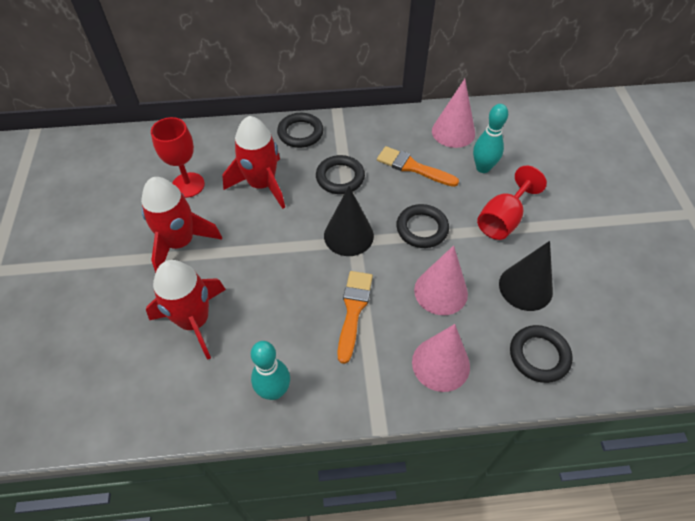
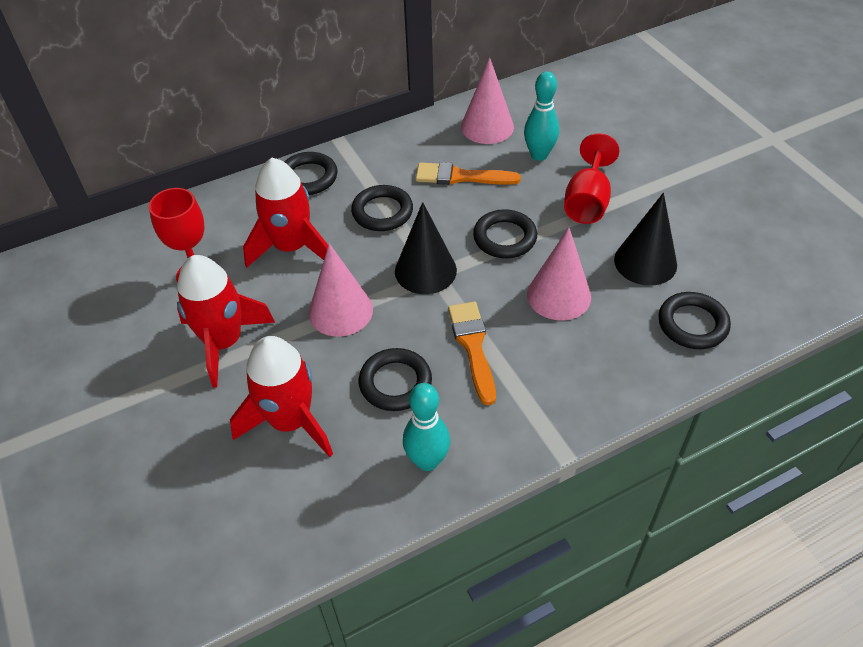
camera: 20 degrees left, 5 degrees down
pink cone [412,324,470,392] -> pink cone moved to [309,243,373,337]
none -> black ring [358,348,432,411]

